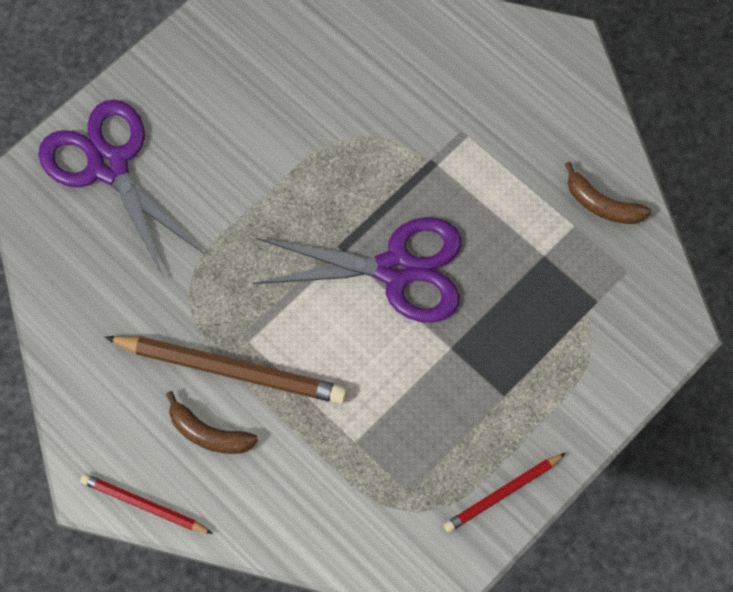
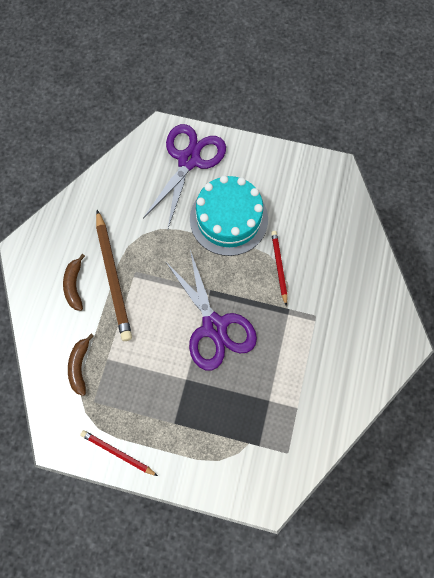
camera: 60 degrees right, 5 degrees up
red pencil [80,474,213,534] -> red pencil moved to [271,231,287,306]
brown banana [565,162,651,224] -> brown banana moved to [68,333,94,396]
none -> turquoise cake [190,175,268,256]

